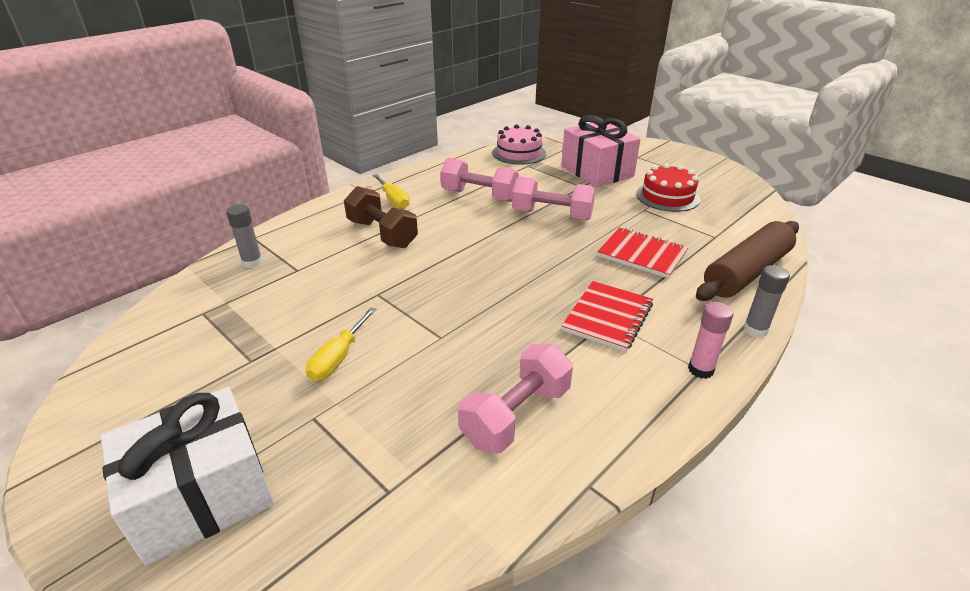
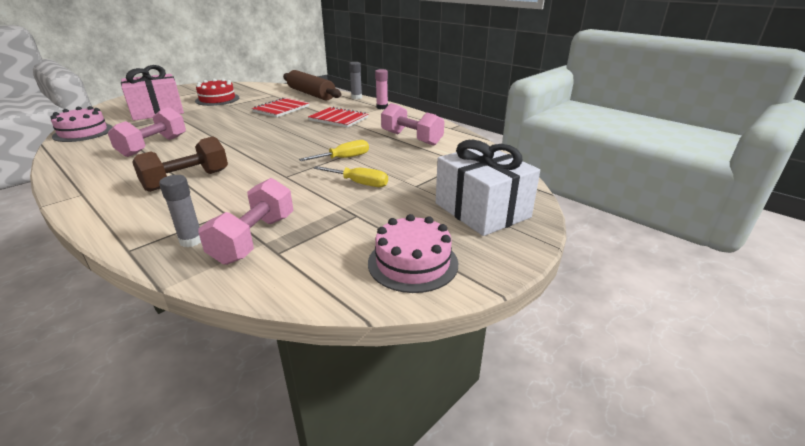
camera: 90 degrees left, 5 degrees down
yellow screwdriver [373,174,410,209] -> yellow screwdriver moved to [299,140,369,161]
pink dumbbell [512,176,595,220] -> pink dumbbell moved to [199,178,294,265]
none -> pink cake [368,214,458,293]

